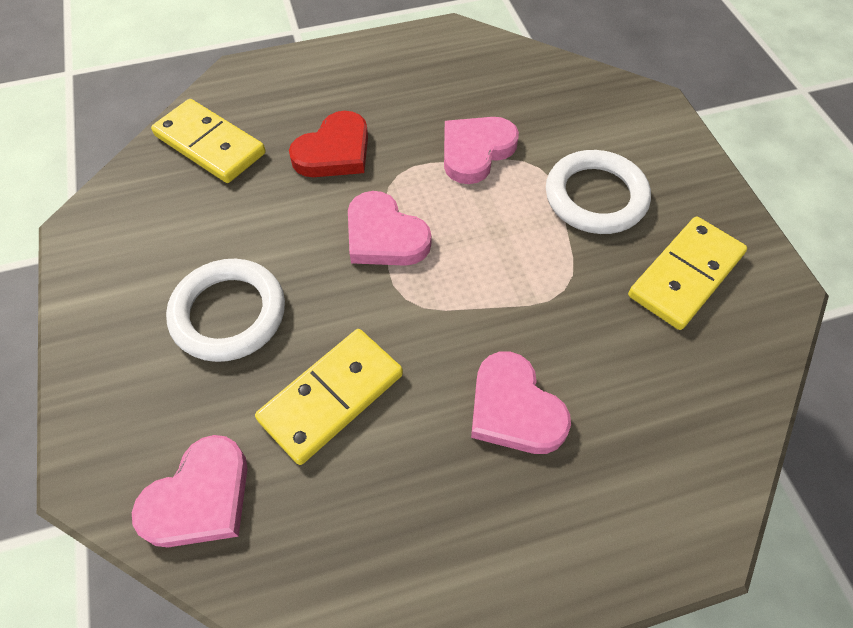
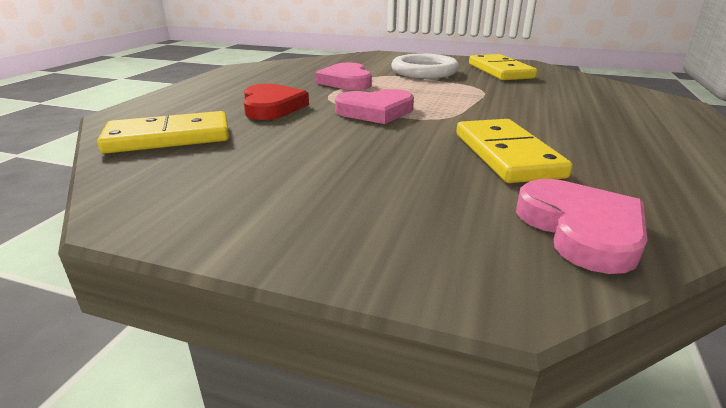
camera: 55 degrees left, 30 degrees down
white ring [166,259,285,362] -> none
pink heart [471,351,571,454] -> none

